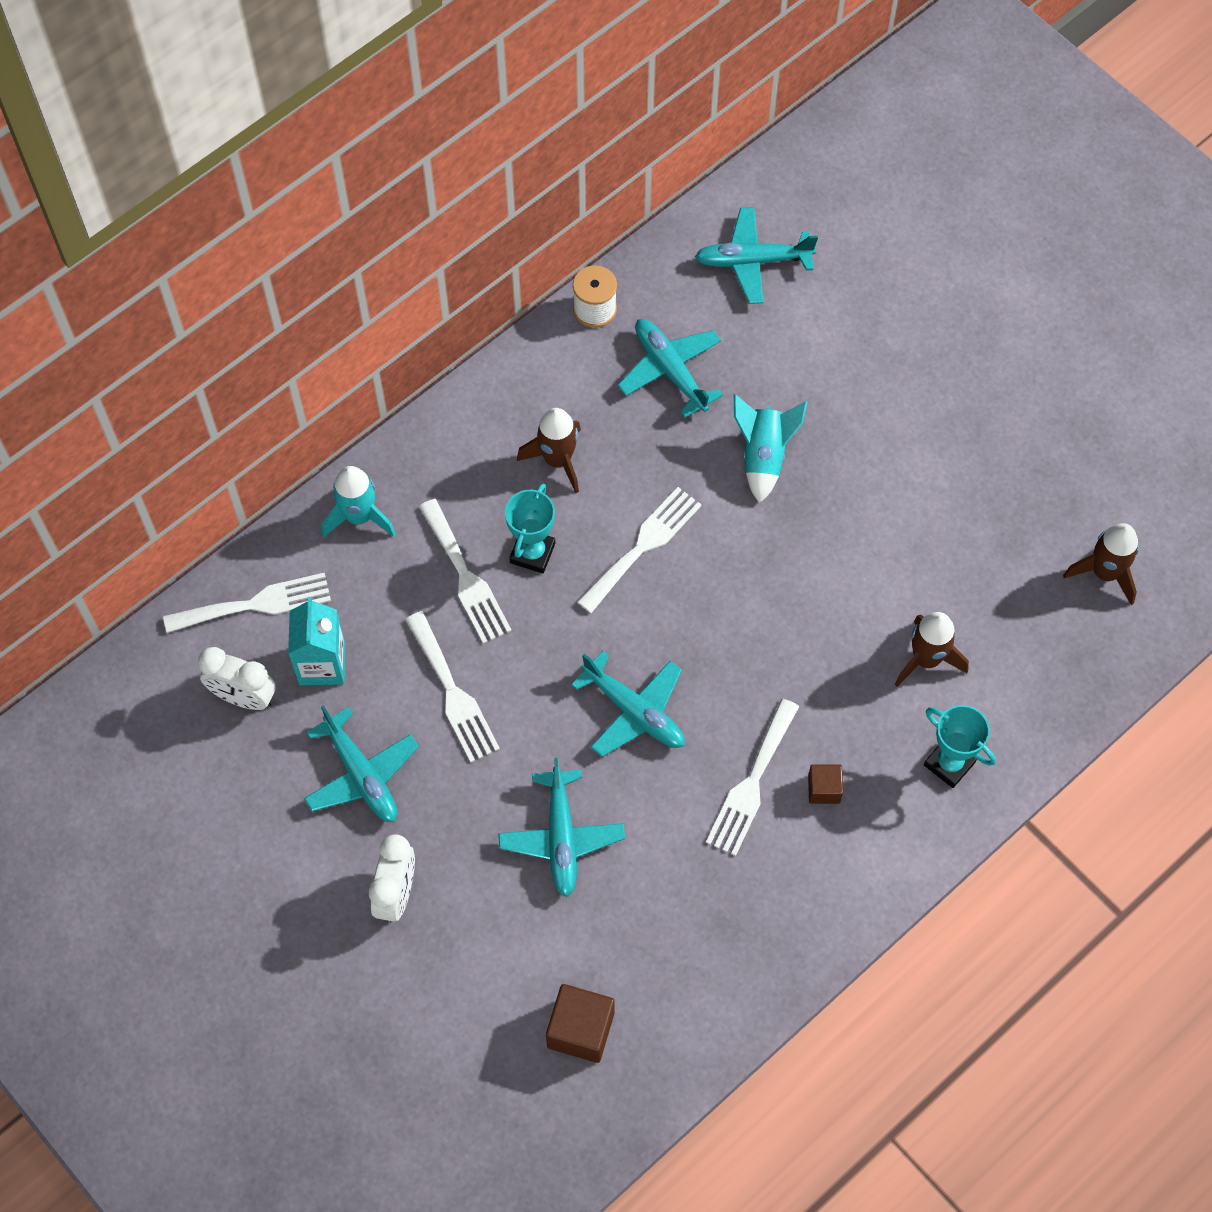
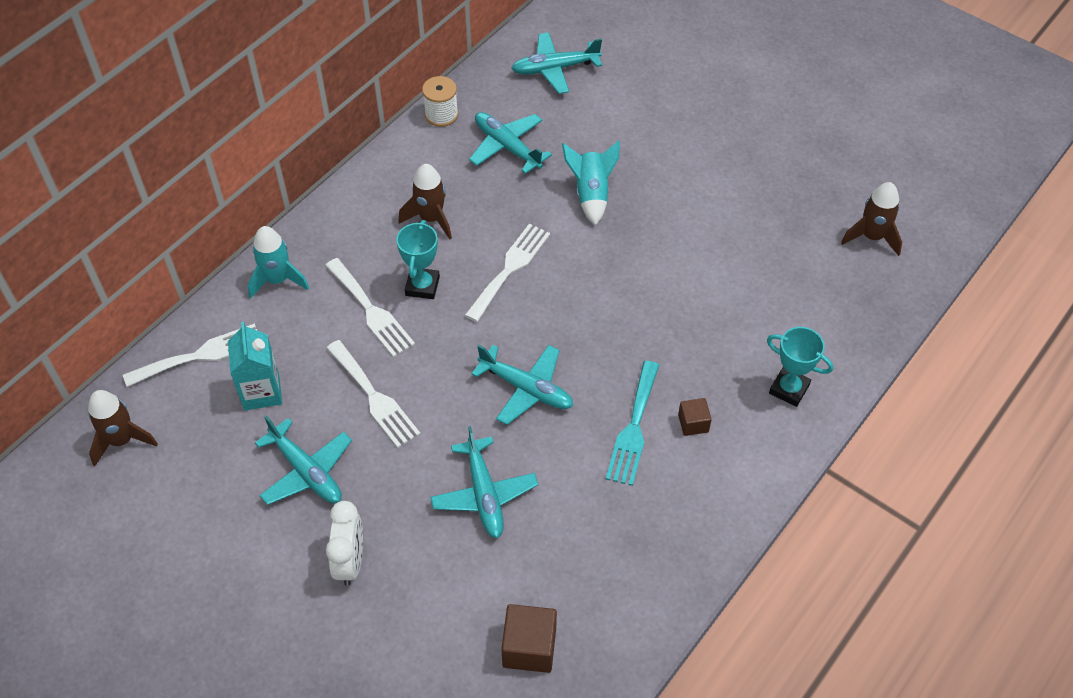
camera: 10 degrees left, 10 degrees down
white clock [198,647,276,710] -> none
white fork [706,699,799,856] -> turquoise fork [606,361,659,486]
brown rocket [895,612,969,687] -> brown rocket moved to [88,390,158,466]

